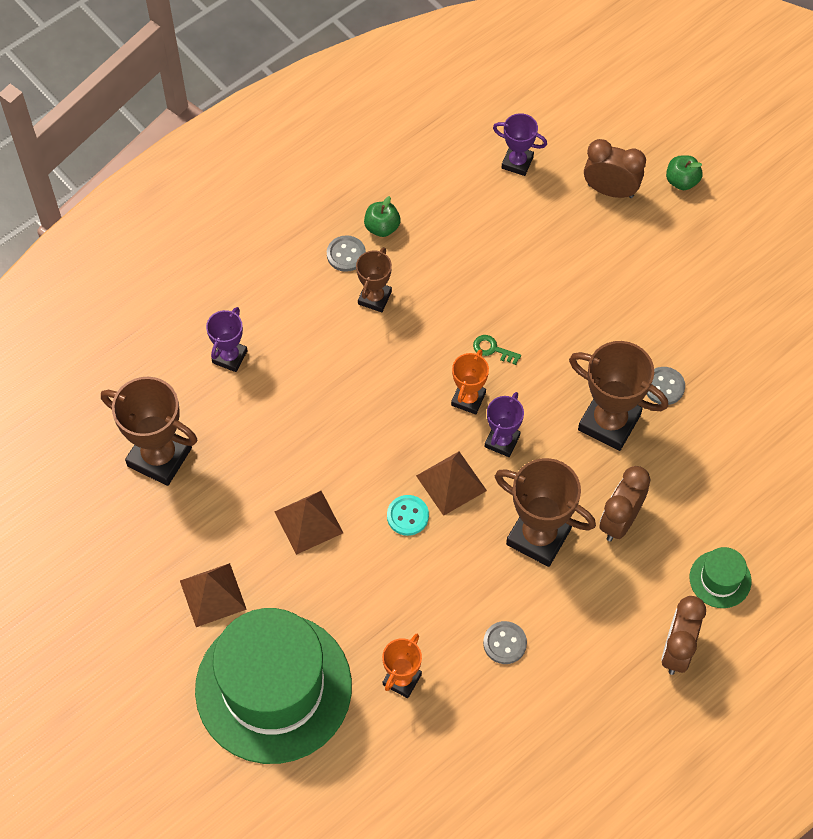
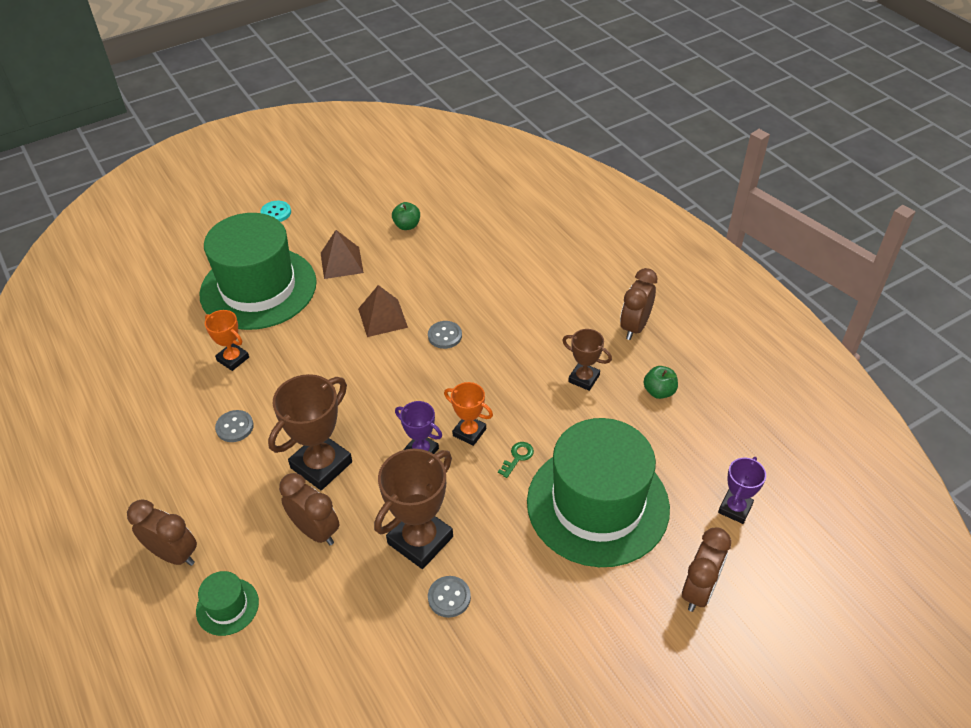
camera: 100 degrees right, 15 degrees down
brown trophy [101,377,197,486] -> none
purple trophy [206,307,247,372] -> none
grey button [327,235,366,272] -> grey button moved to [428,321,462,349]
turquoise button [387,495,429,536] -> turquoise button moved to [260,201,291,222]
brown pyramid [416,452,487,516] -> none
green apple [666,155,703,190] -> green apple moved to [392,202,420,230]
none -> green hat [527,418,670,567]
none -> brown clock [620,268,658,340]

